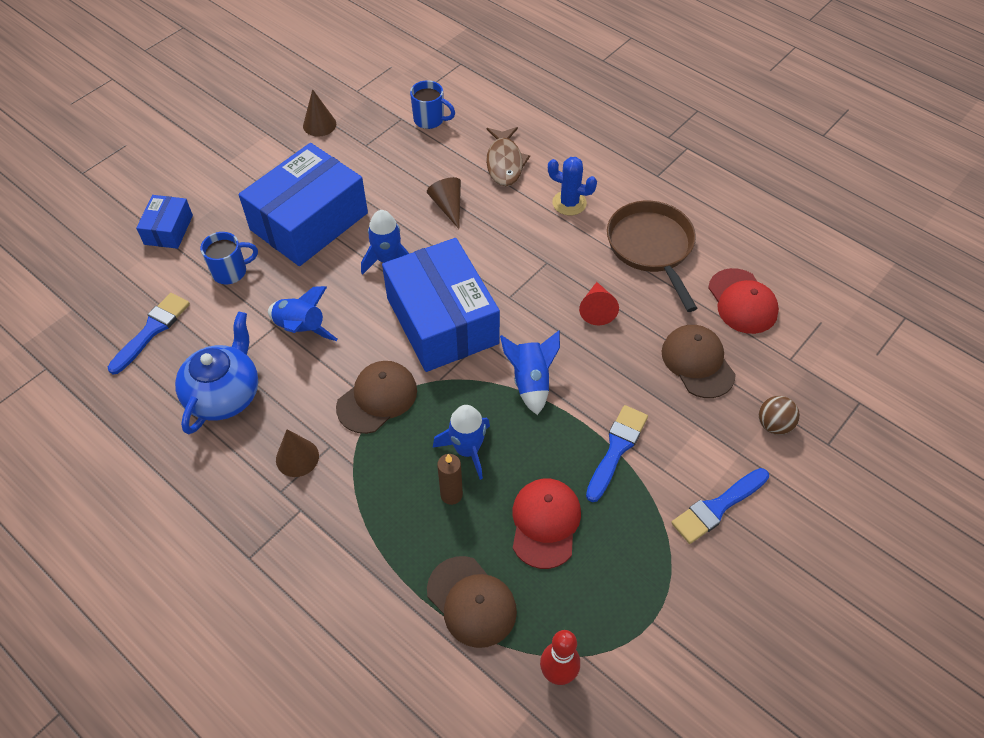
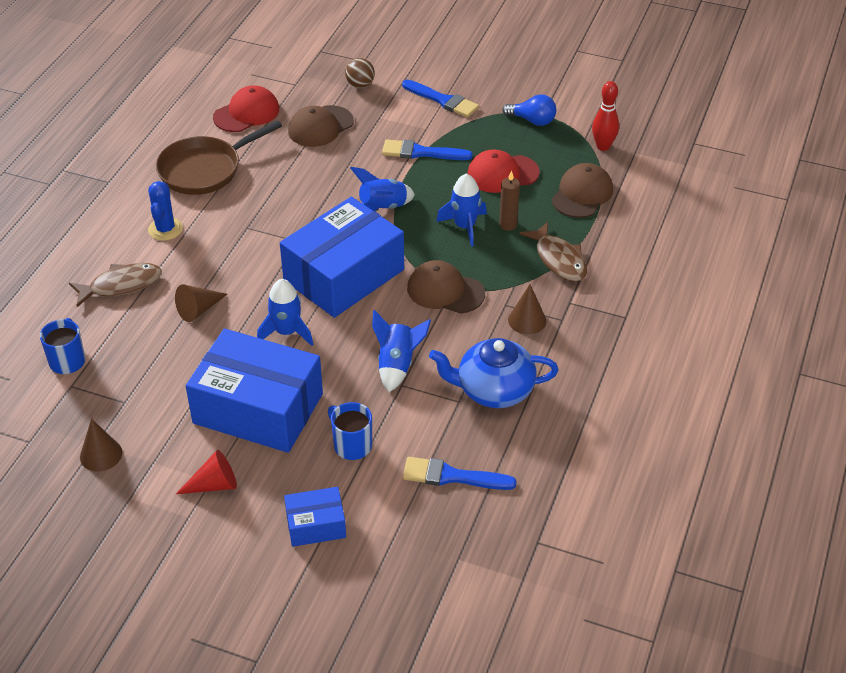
camera: 110 degrees left, 10 degrees down
red cone [579,282,619,325] -> red cone moved to [176,450,237,494]
none -> blue light bulb [502,94,556,126]
none -> brown fish [519,222,587,282]

